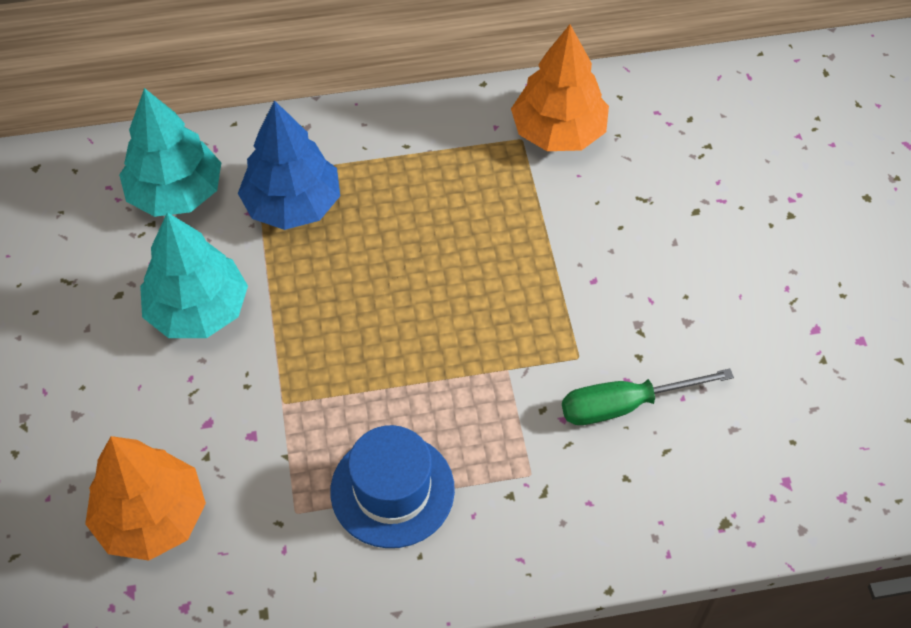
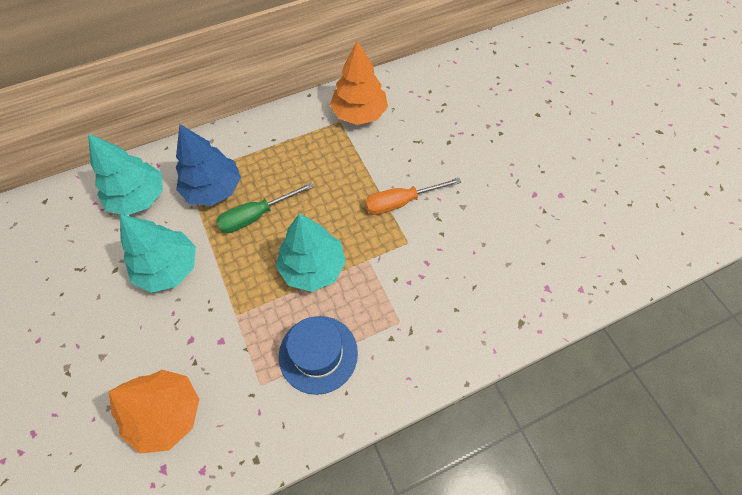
camera: 15 degrees left, 5 degrees up
green screwdriver [562,369,734,425] -> green screwdriver moved to [216,182,314,233]
none -> turquoise tree [276,214,346,292]
none -> orange screwdriver [365,178,461,215]

